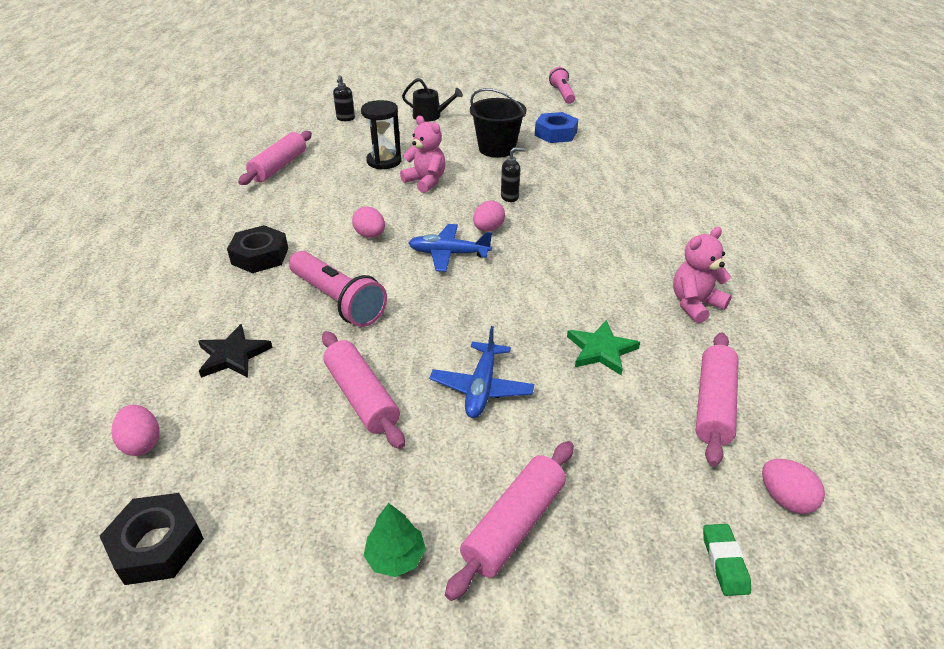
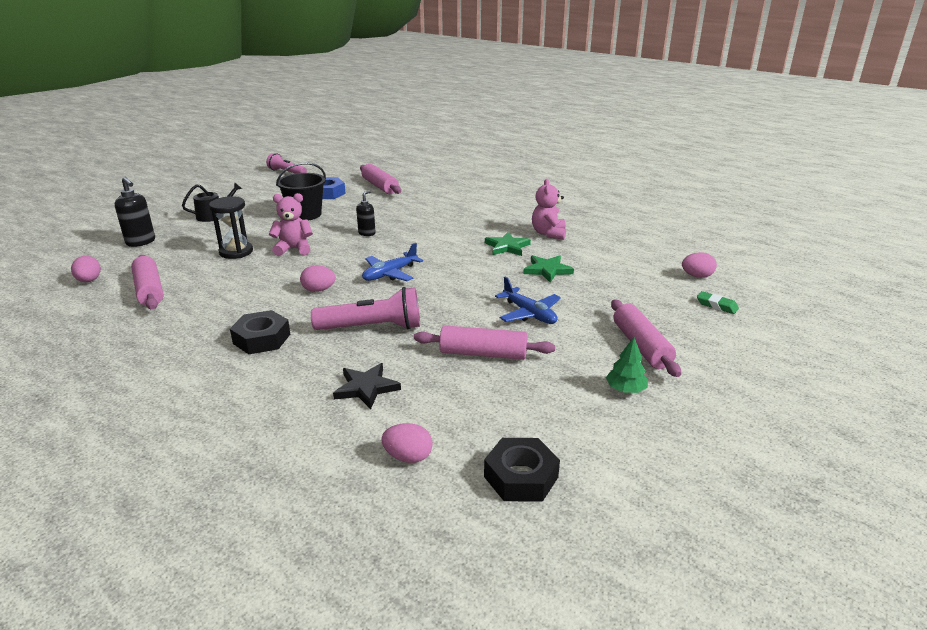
camera: 50 degrees left, 10 degrees down
black soap dispenser [333,75,355,121] -> black soap dispenser [115,177,155,247], size x1.52
pink egg [473,201,505,232] -> pink egg moved to [71,256,101,282]
pink rolling pin [695,332,739,466] -> pink rolling pin moved to [360,164,401,194]
none -> green star [485,232,531,256]

